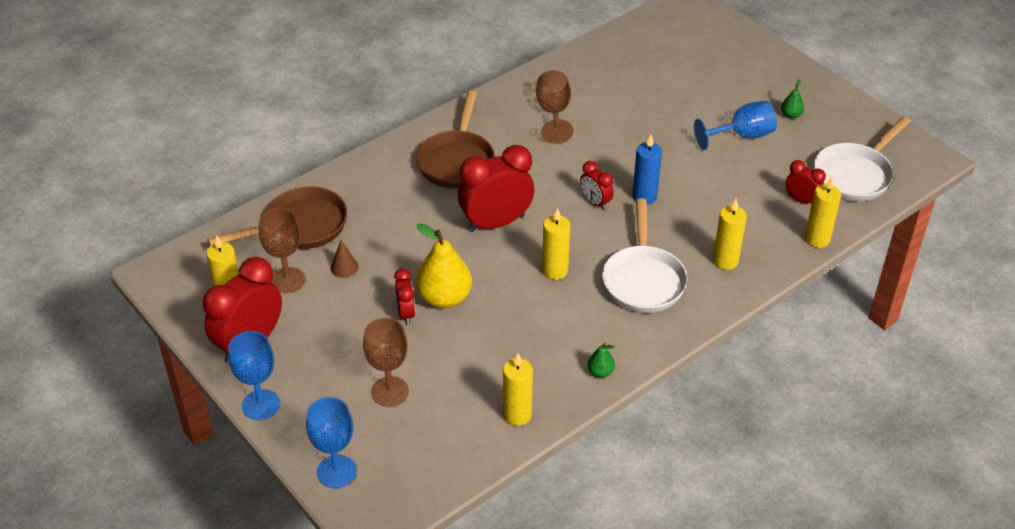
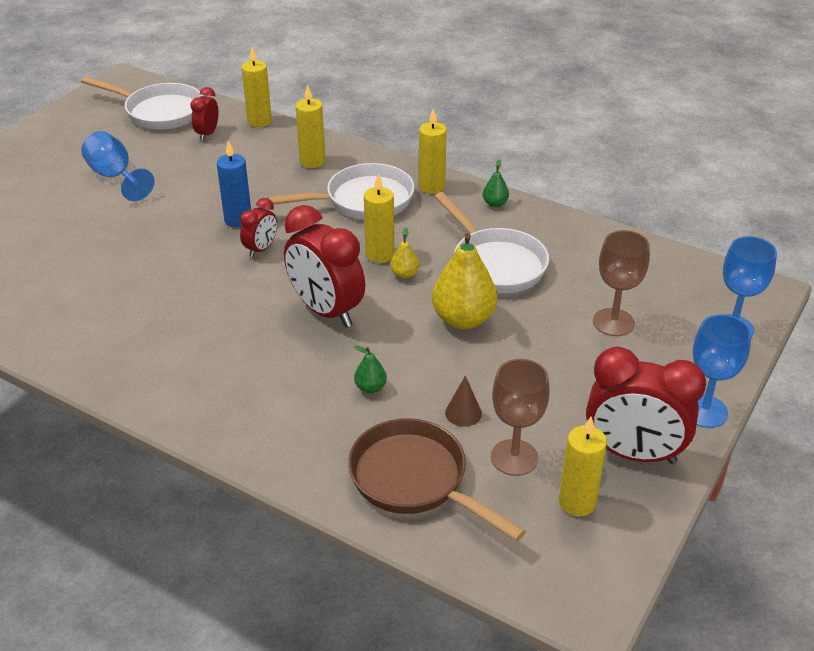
camera: 110 degrees left, 5 degrees down
red clock [394,268,415,325] -> none
brown pan [416,90,495,188] -> none
yellow candle [503,354,533,426] -> yellow candle moved to [419,109,447,194]
brown goblet [536,70,573,144] -> none
green pear [781,79,804,119] -> green pear moved to [354,346,387,393]
none -> yellow pear [390,228,419,279]
none -> white pan [434,192,549,294]

